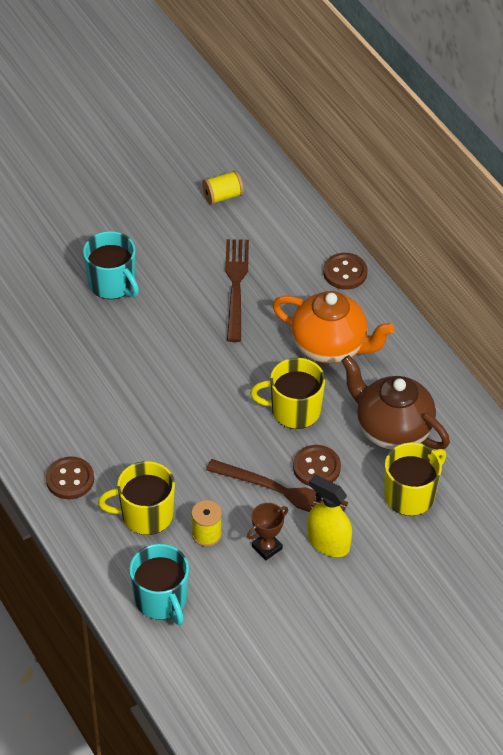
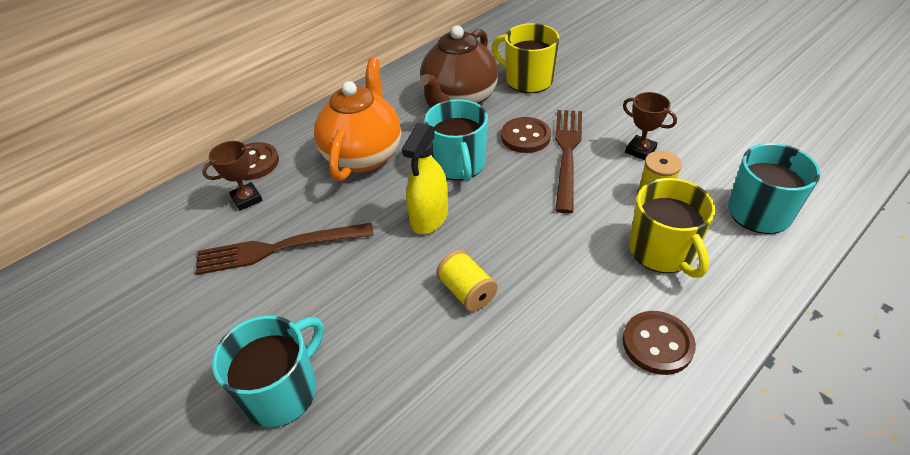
camera: 100 degrees left, 5 degrees down
yellow spool [202,170,244,205] -> yellow spool moved to [436,250,498,312]
yellow mug [250,358,325,429] -> turquoise mug [425,99,488,182]
yellow spray bottle [308,475,352,557] -> yellow spray bottle moved to [402,123,448,234]
none -> brown trophy [202,141,263,211]

